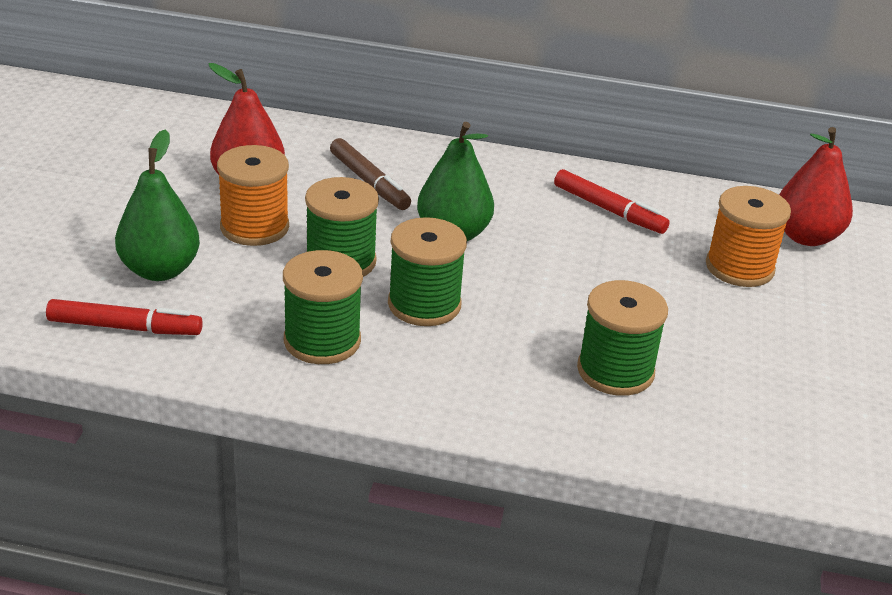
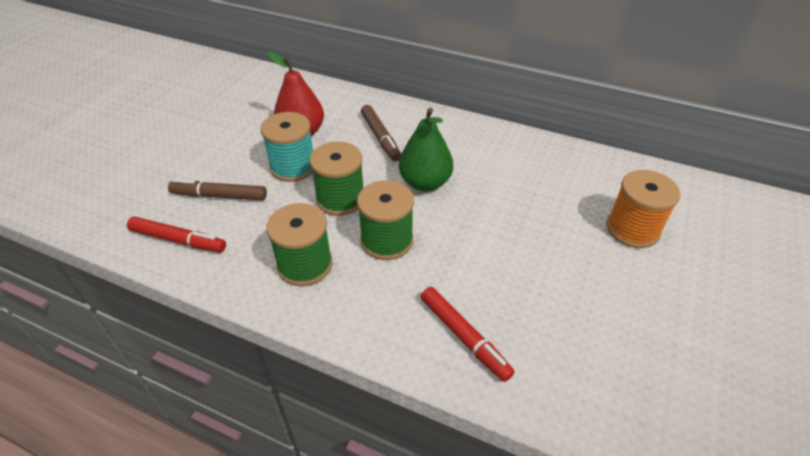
camera: 15 degrees right, 10 degrees up
green pear [115,129,200,281] -> brown marker [168,179,267,201]
orange spool [217,145,289,246] -> turquoise spool [261,112,313,182]
red marker [554,169,670,234] -> red marker moved to [421,287,514,382]
green spool [577,280,668,396] -> none
red pear [779,127,853,246] -> none

